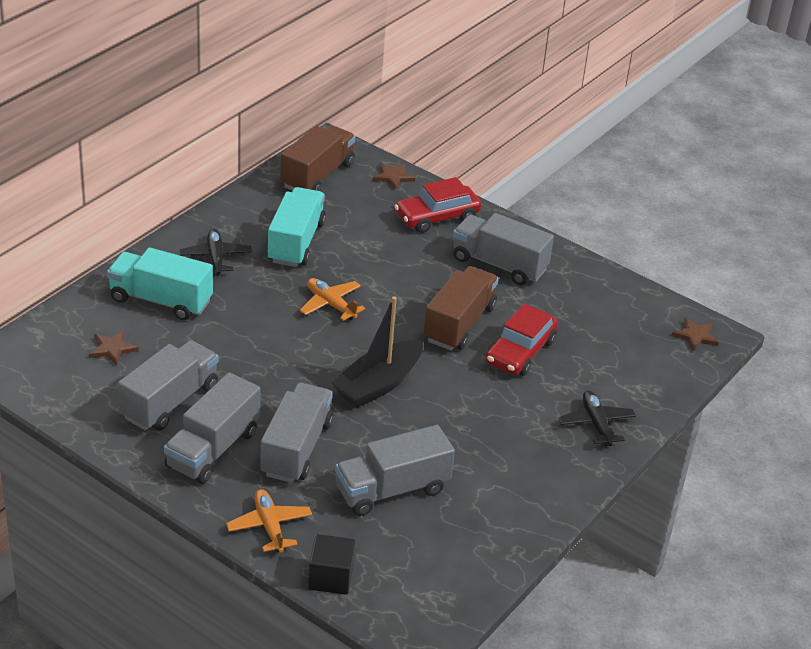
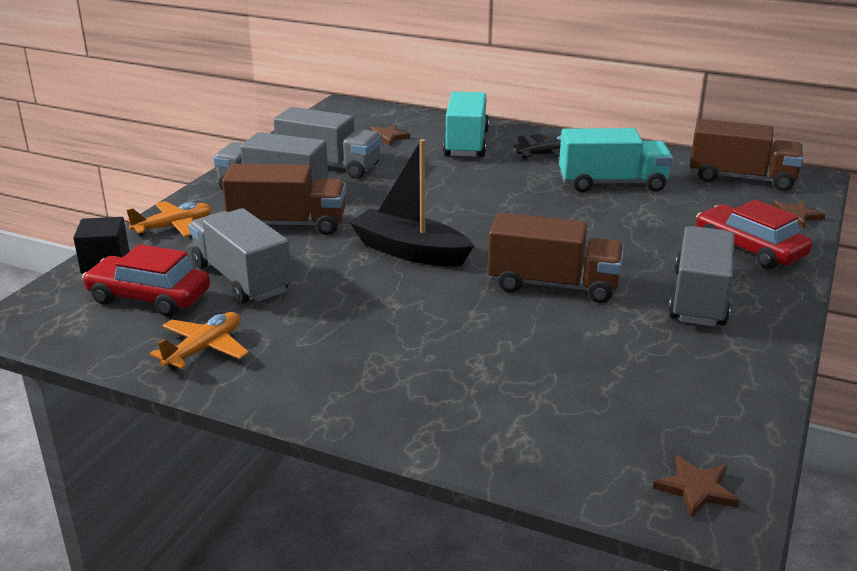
camera: 80 degrees right, 10 degrees down
grey truck [260,383,333,483] -> brown truck [222,164,346,235]
orange plane [299,278,365,321] -> orange plane moved to [150,312,249,370]
red car [486,303,558,376] -> red car moved to [82,244,210,316]
black plane [558,390,636,446] -> none

